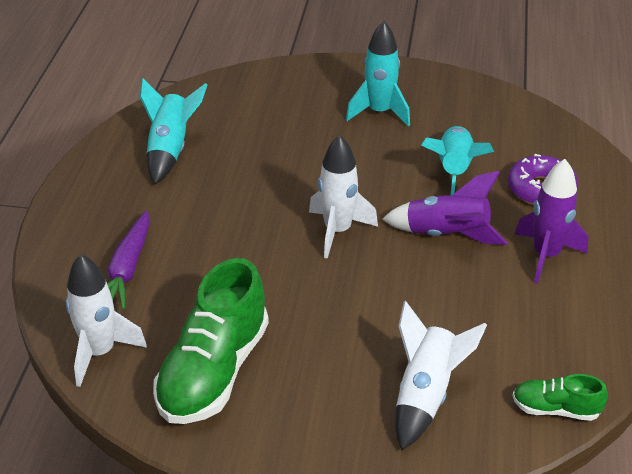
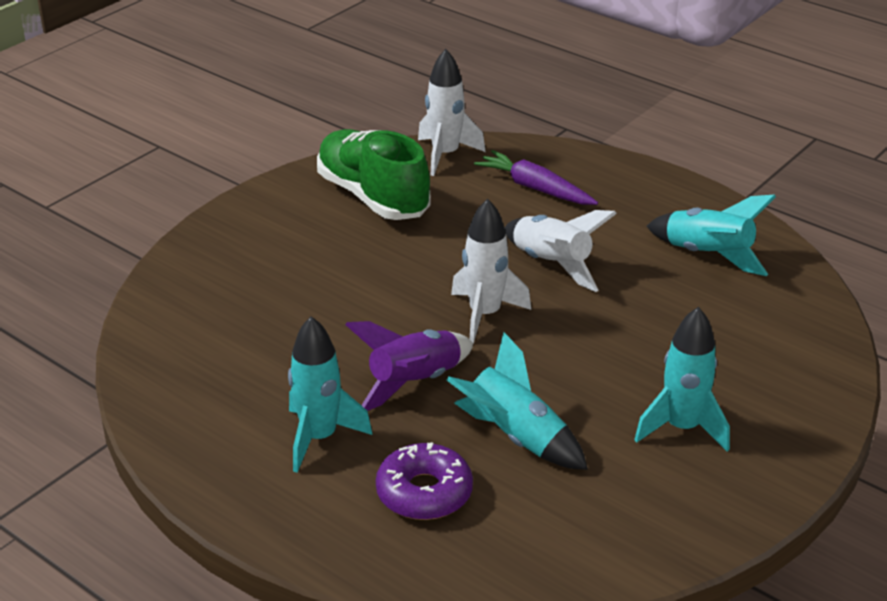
camera: 120 degrees right, 5 degrees down
white rocket [395,301,487,451] -> white rocket moved to [505,210,617,292]
green shoe [512,374,608,421] -> none
purple rocket [515,159,588,284] -> turquoise rocket [288,316,372,473]

